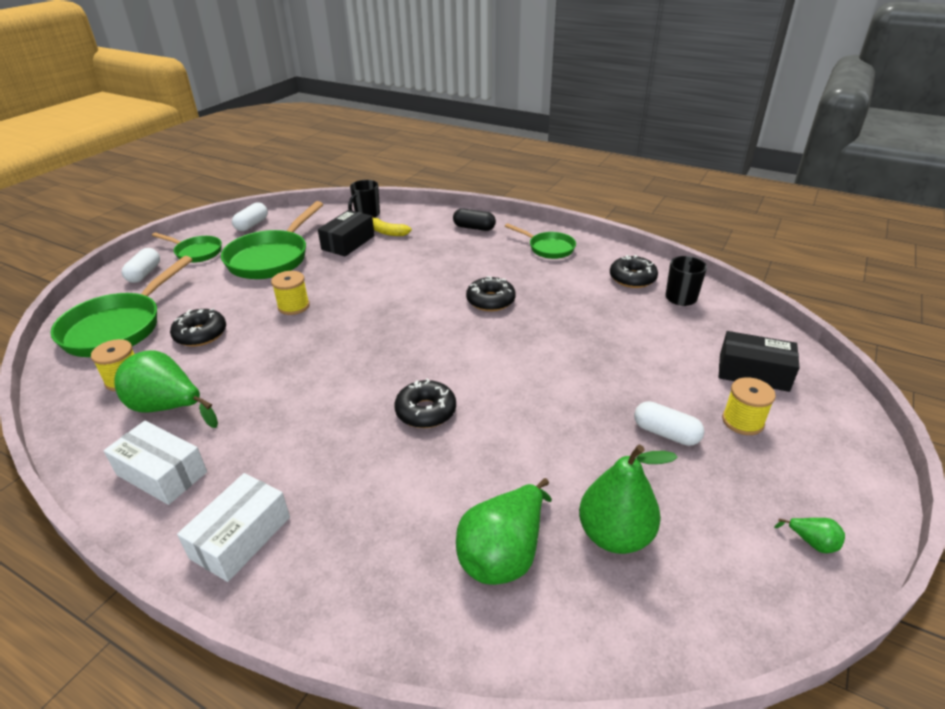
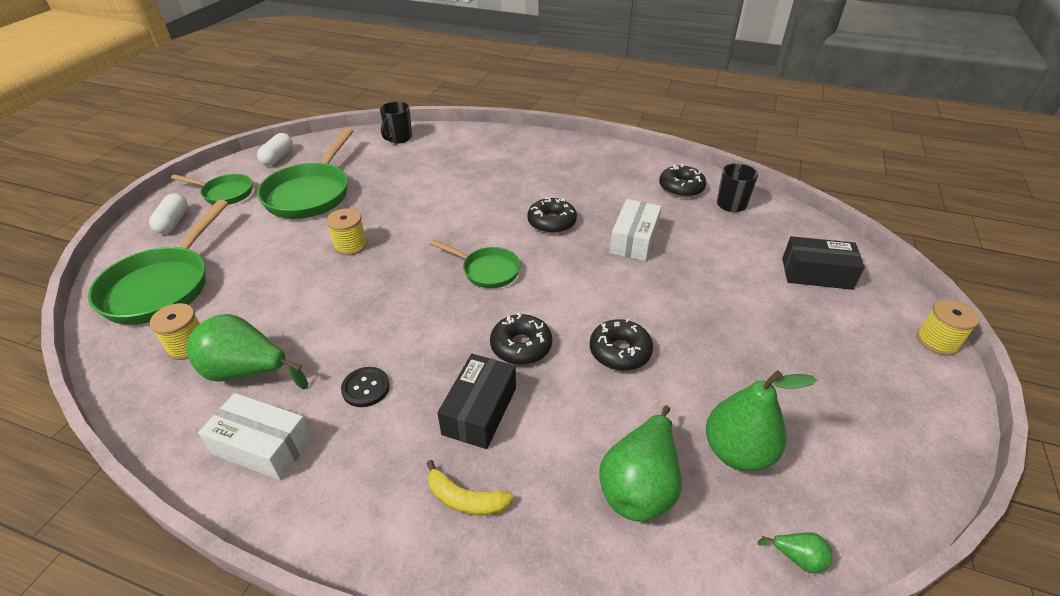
camera: 10 degrees left, 5 degrees up
black donut [170,308,226,347] -> black donut moved to [590,319,653,371]
white box [177,473,290,582] -> white box moved to [610,199,662,261]
black box [318,210,375,256] -> black box moved to [437,354,516,449]
yellow banana [372,216,412,236] -> yellow banana moved to [426,460,514,516]
black capsule [453,208,496,231] -> none
green pan [505,223,576,259] -> green pan moved to [430,240,521,288]
white capsule [634,401,704,446] -> none
yellow spool [722,377,776,435] -> yellow spool moved to [917,299,980,356]
green pear [774,518,845,553] -> green pear moved to [757,532,832,573]
none -> black button [341,367,390,407]

